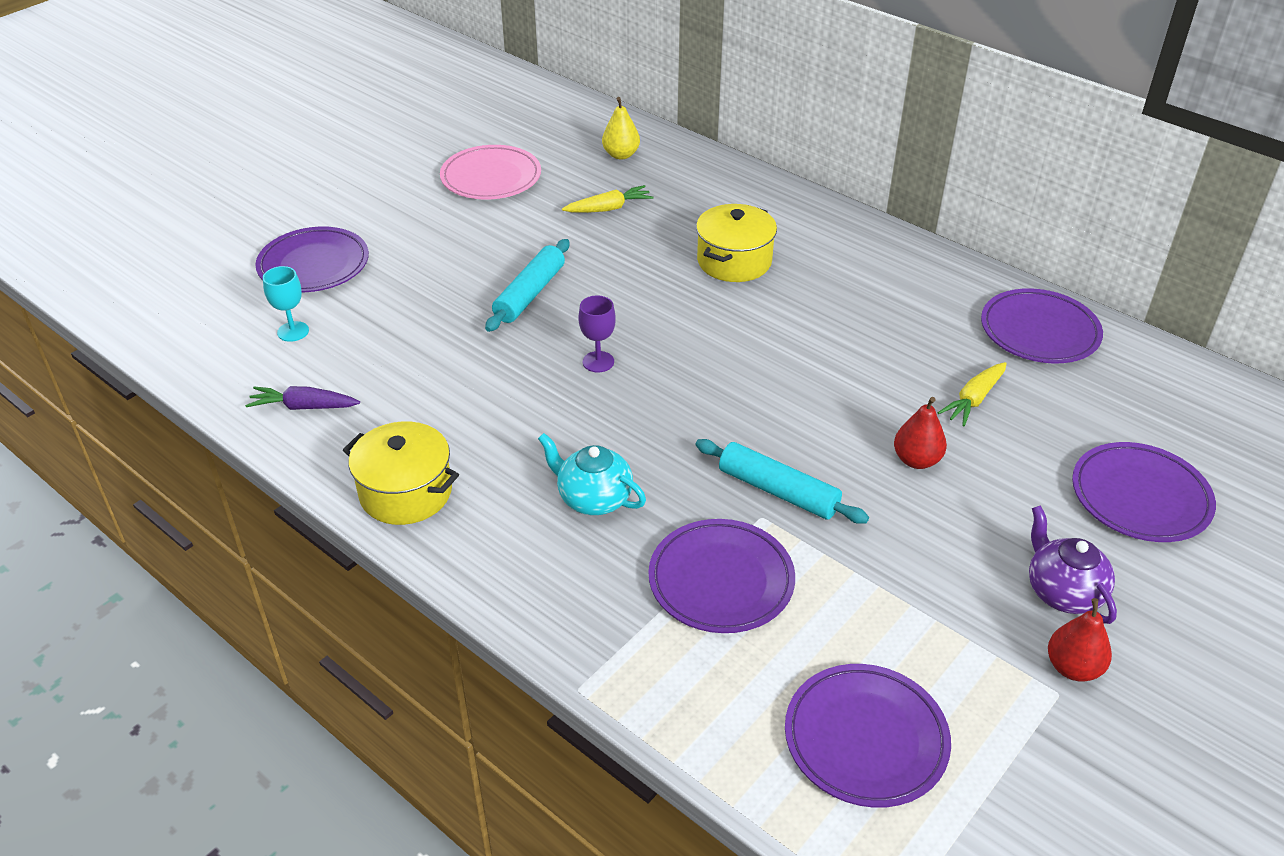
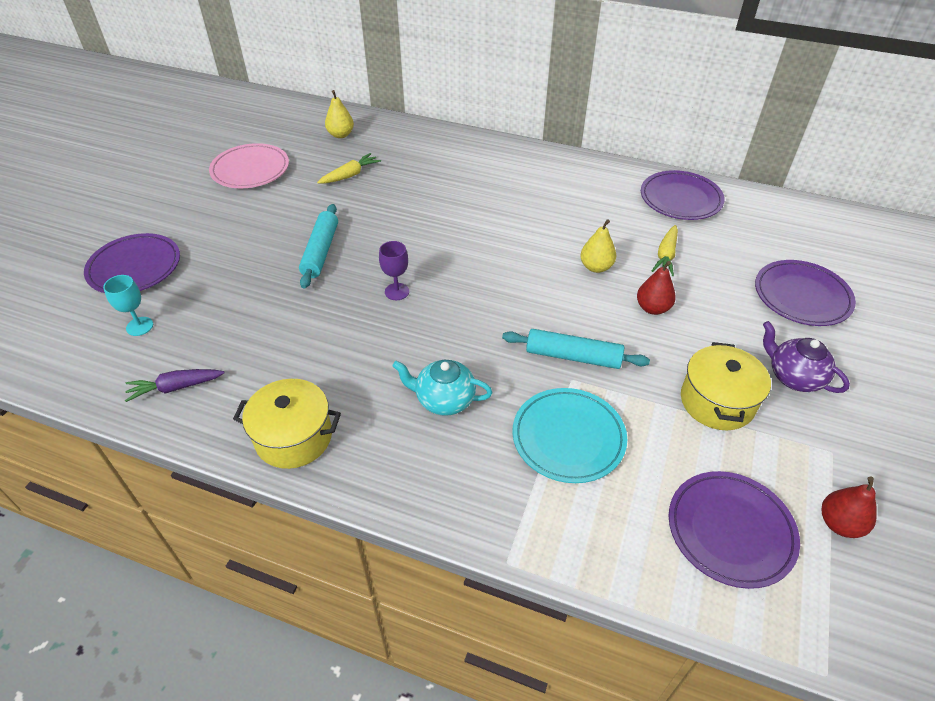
camera: 20 degrees left, 5 degrees up
purple plate [648,519,795,633] -> turquoise plate [512,388,627,483]
yellow pot [696,204,777,282] -> yellow pot moved to [681,342,771,430]
red pear [1048,598,1112,682] -> red pear moved to [822,477,877,538]
none -> yellow pear [580,219,616,273]

